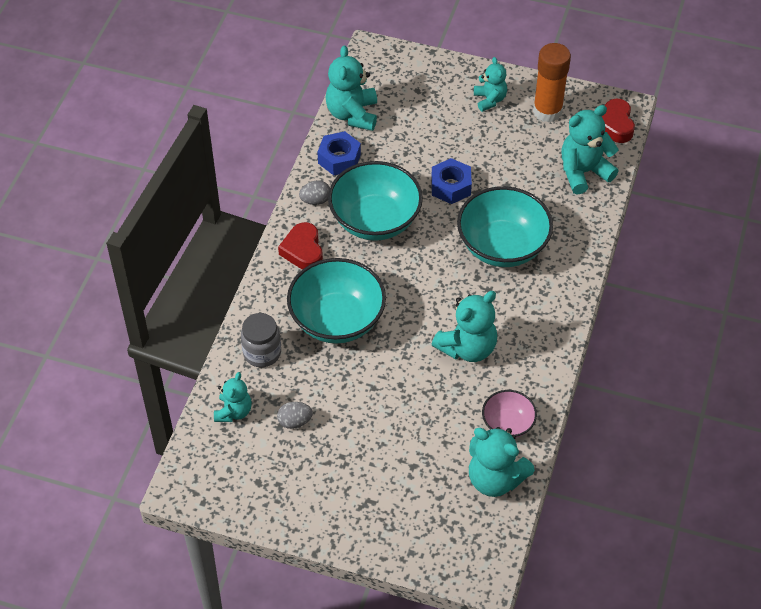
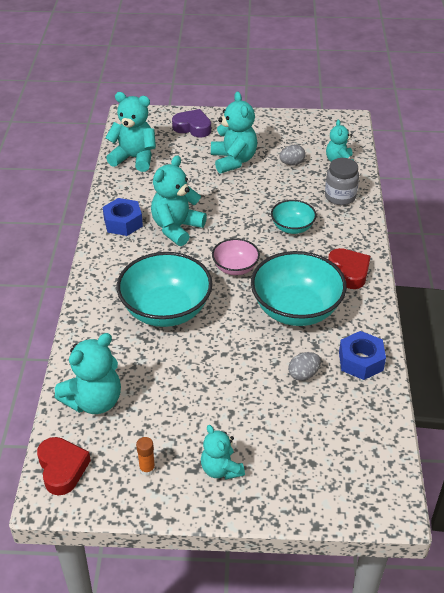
camera: 165 degrees right, 10 degrees down
turquoise bowl [287,258,386,344] -> turquoise bowl [271,200,316,234], size x0.53
grey egg [299,180,330,205] -> grey egg moved to [288,352,321,381]
turquoise teddy bear [326,45,377,131] -> turquoise teddy bear moved to [211,91,257,173]
blue nut [431,158,472,204] -> blue nut moved to [103,198,143,236]
pink bowl [482,390,537,438] -> pink bowl moved to [212,238,260,275]
orange glue stick [533,43,571,123] -> orange glue stick [136,437,155,476], size x0.43
none -> purple heart [172,109,211,138]

